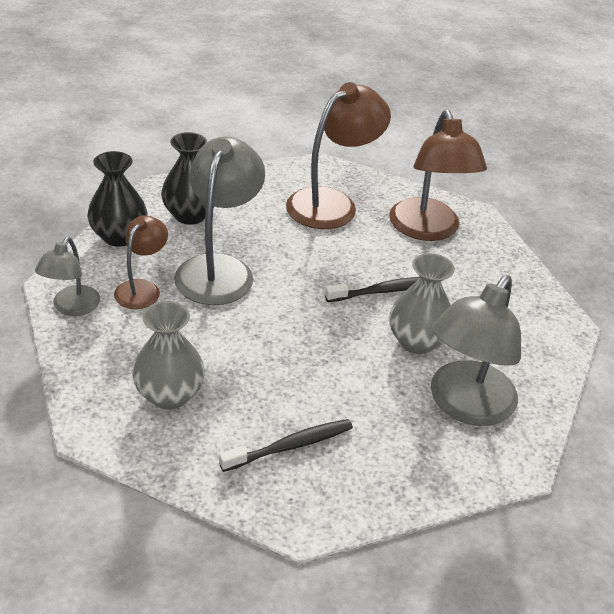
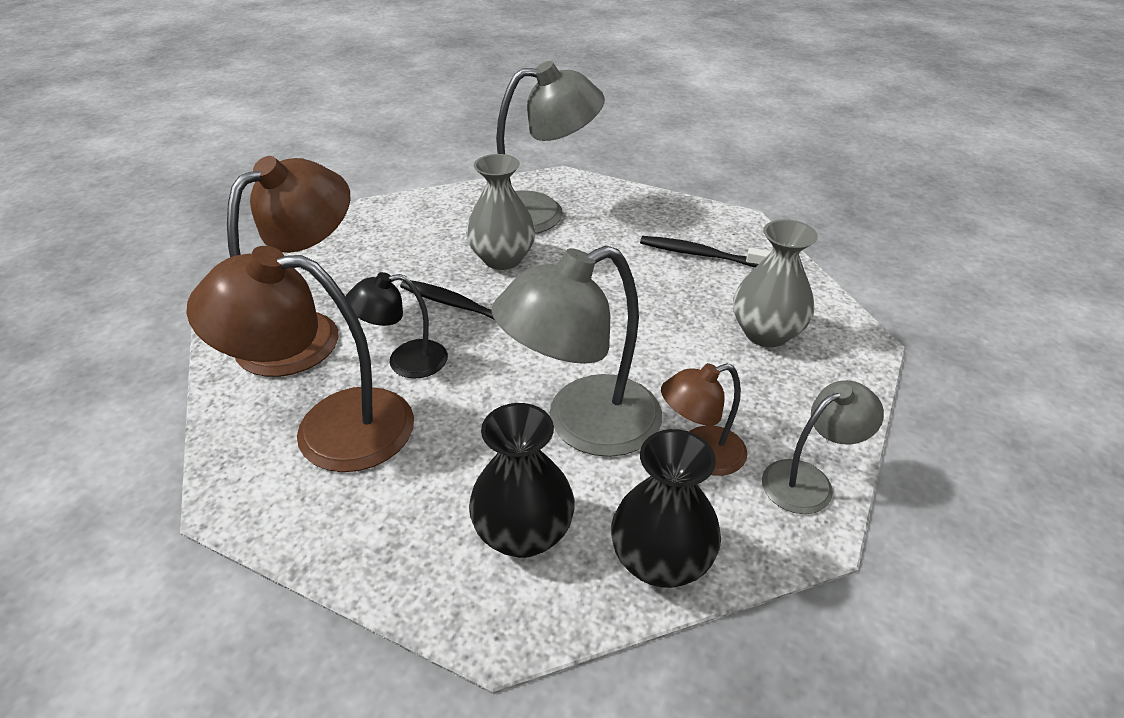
camera: 130 degrees left, 0 degrees up
none -> black lamp [346,272,448,379]

